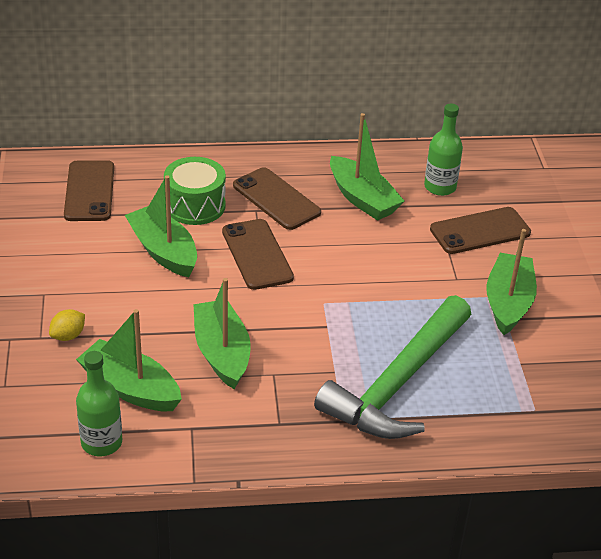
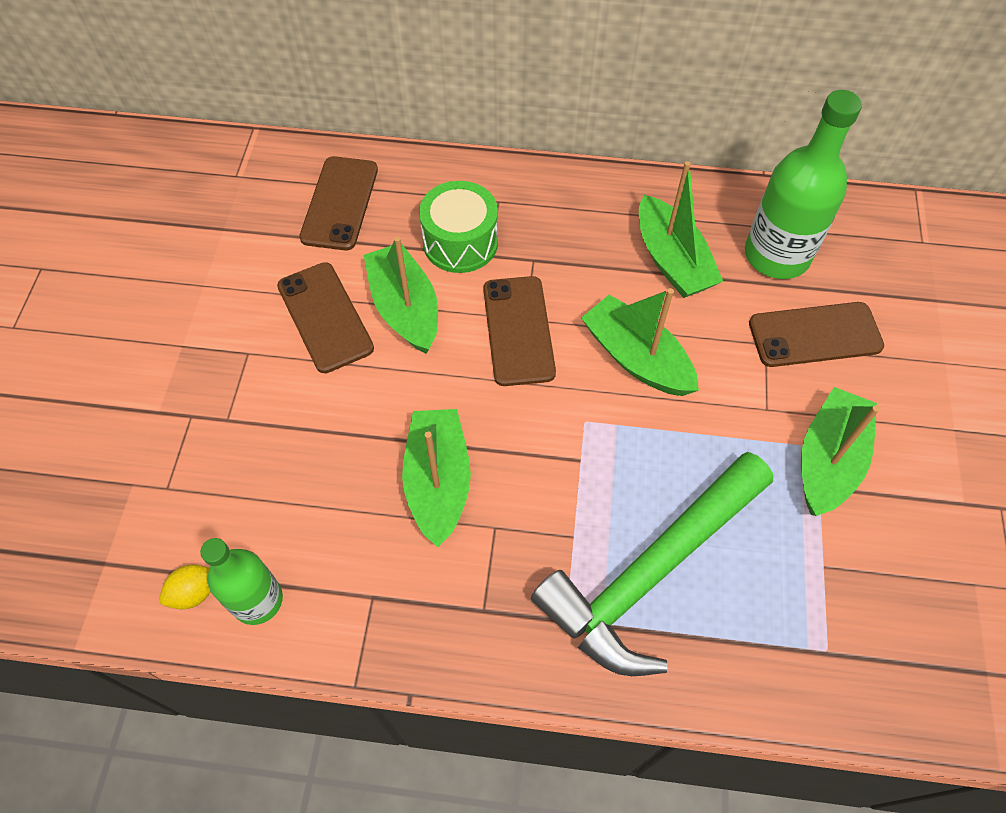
camera: 15 degrees right, 20 degrees up
yellow lemon [49,309,85,341] -> yellow lemon moved to [159,564,210,609]
green boat [76,309,182,411] -> green boat moved to [581,288,699,396]
brown phone [233,167,321,230] -> brown phone moved to [277,262,374,373]
green bottle [424,103,463,196] -> green bottle [745,90,862,279], size x1.59

